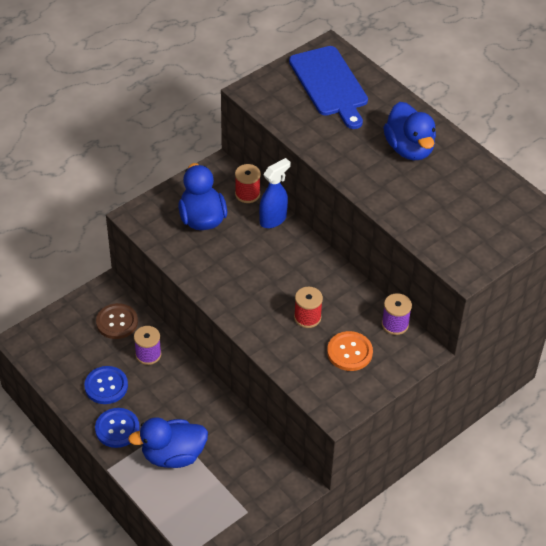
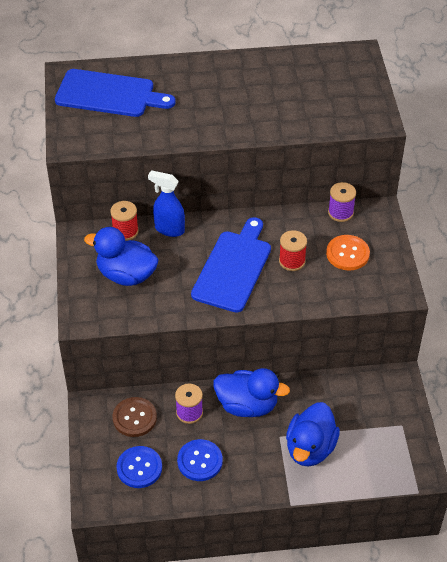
camera: 55 degrees left, 0 degrees up
blue button [95,408,140,448] -> blue button moved to [116,446,162,488]
blue spray bottle [259,158,291,228] -> blue spray bottle turned 60 degrees counterclockwise [148,170,185,237]
blue duck [383,102,436,161] -> blue duck moved to [214,368,290,417]
none -> blue cutting board [191,217,271,313]

